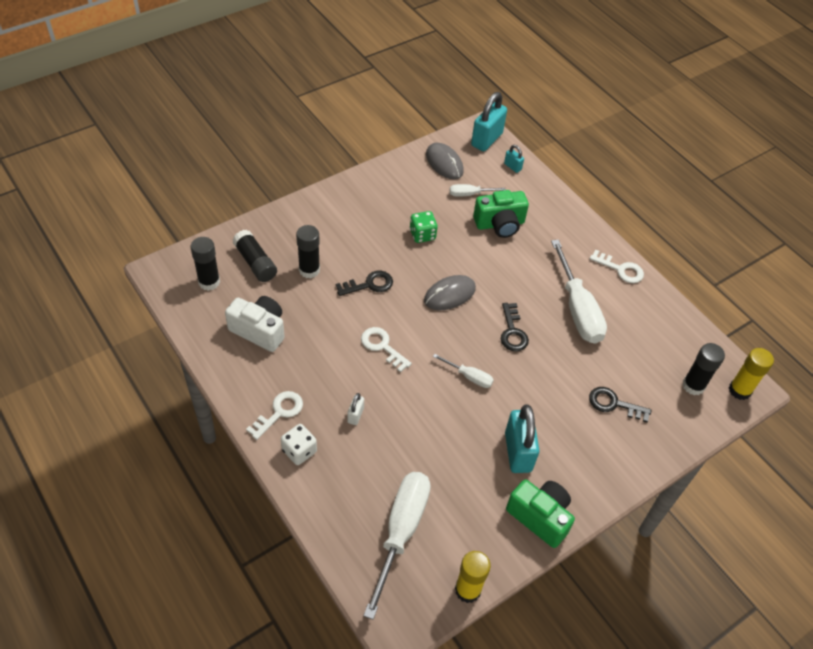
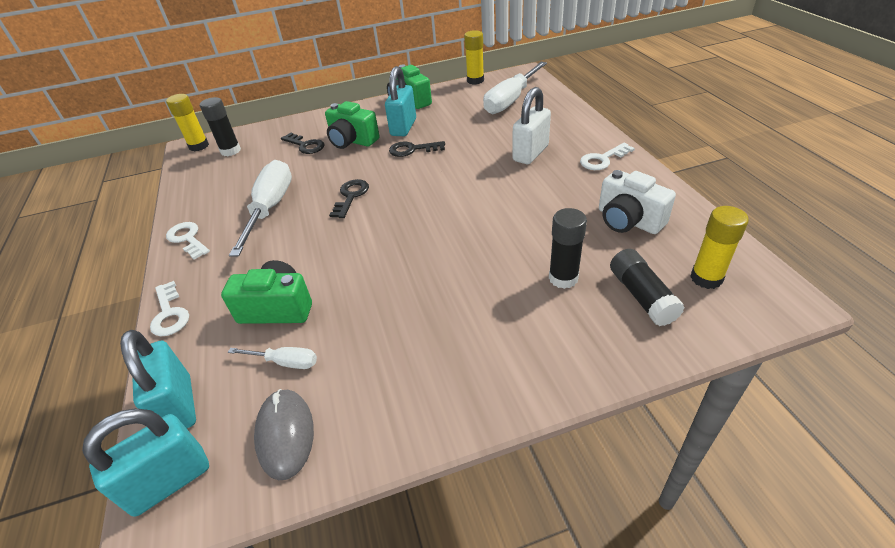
camera: 155 degrees left, 10 degrees down
black glue stick [191,237,220,291] -> yellow glue stick [690,206,749,289]
white dice [281,424,317,465] -> none
black key [336,271,393,296] -> black key moved to [389,141,445,157]
white padlock [347,393,364,425] -> white padlock [512,87,551,164], size x2.08
white key [361,327,412,372] -> white key moved to [150,281,189,336]
green dice [410,211,438,243] -> none
grey mouse [424,275,476,310] -> none
white screwdriver [433,354,494,388] -> none
turquoise padlock [504,145,524,173] -> turquoise padlock [120,330,196,428], size x2.08
none -> green camera [325,101,379,149]

